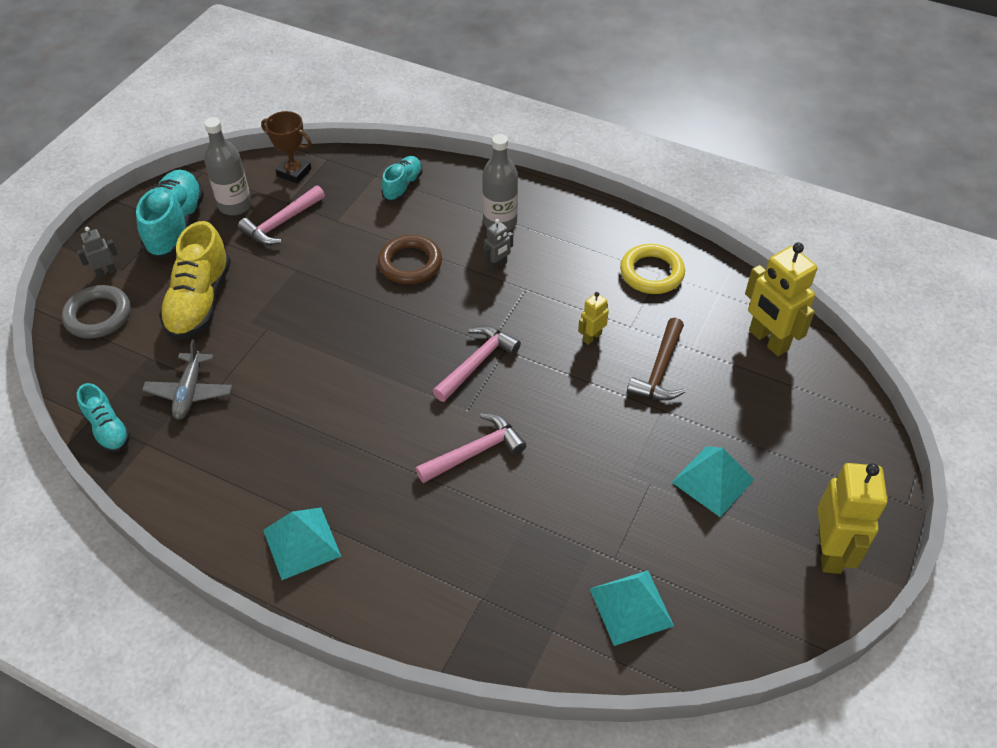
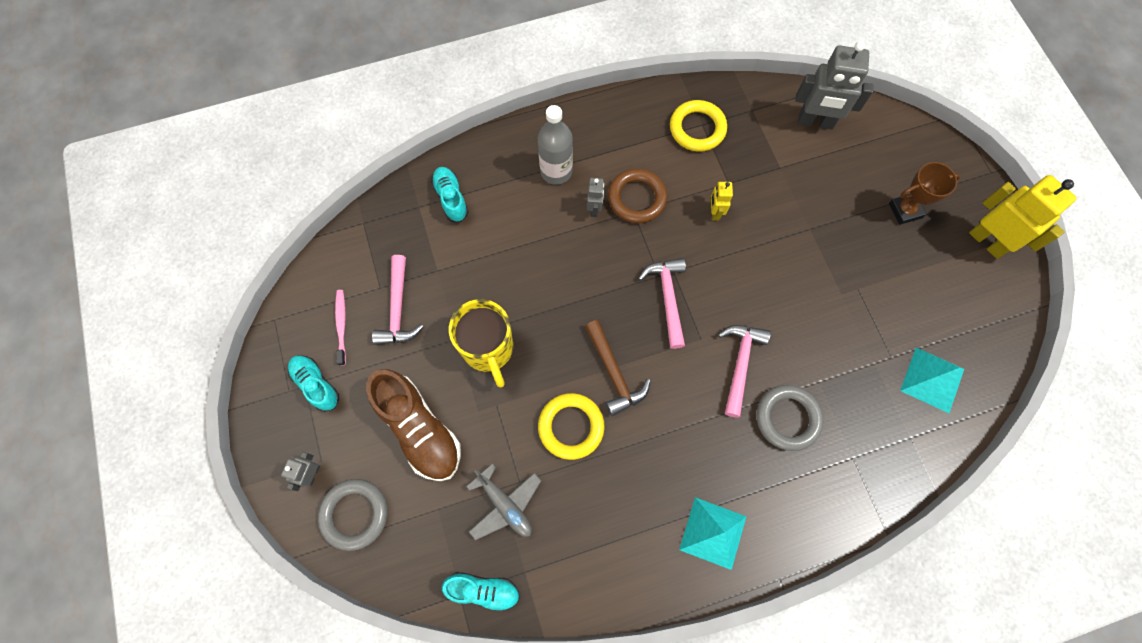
camera: 45 degrees left, 20 degrees up
turquoise shoe [136,170,204,259] -> turquoise shoe [288,355,339,412], size x0.58
yellow shoe [159,221,231,340] -> brown shoe [366,369,461,481]
grey bottle [204,117,252,215] -> pink toothbrush [335,290,346,366]
brown trophy [261,111,311,184] -> brown trophy moved to [889,162,960,225]
brown ring [378,235,442,284] -> brown ring moved to [608,169,667,223]
brown hammer [627,318,685,401] -> brown hammer moved to [585,320,651,416]
turquoise pyramid [672,446,755,517] -> none
yellow robot [745,242,817,356] -> grey robot [795,41,874,129]
none -> yellow mug [449,299,513,388]
none -> yellow ring [538,393,605,460]
none -> grey ring [757,385,823,451]

